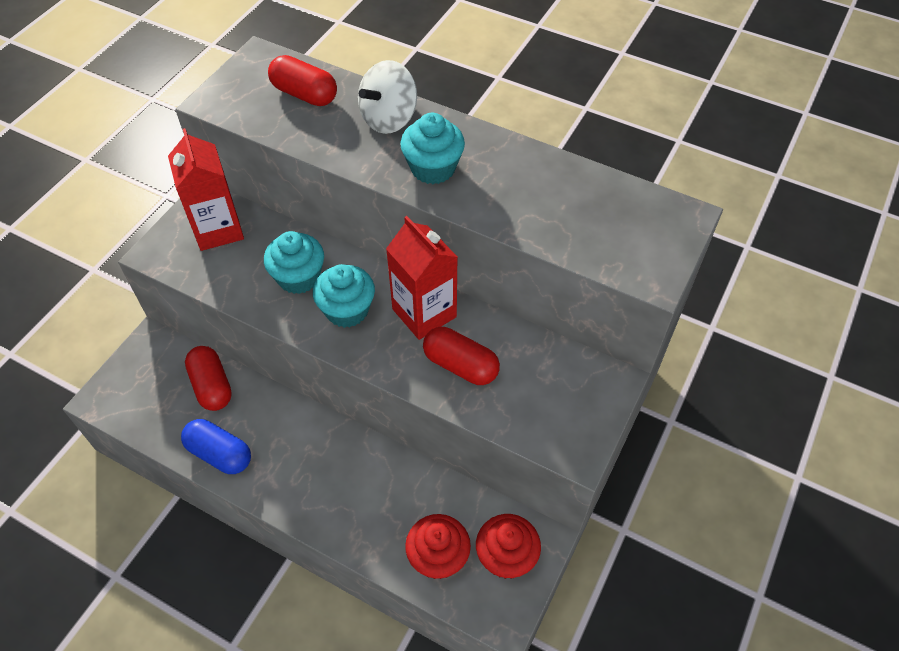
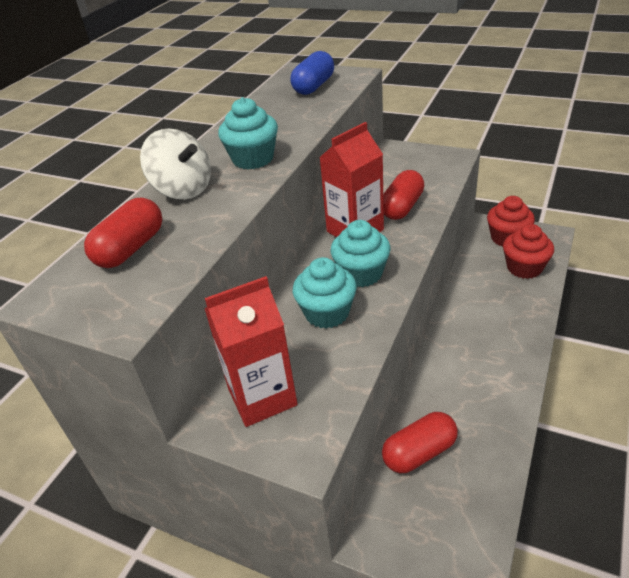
camera: 90 degrees left, 15 degrees down
blue capsule [181,419,251,474] -> blue capsule moved to [291,51,334,95]

